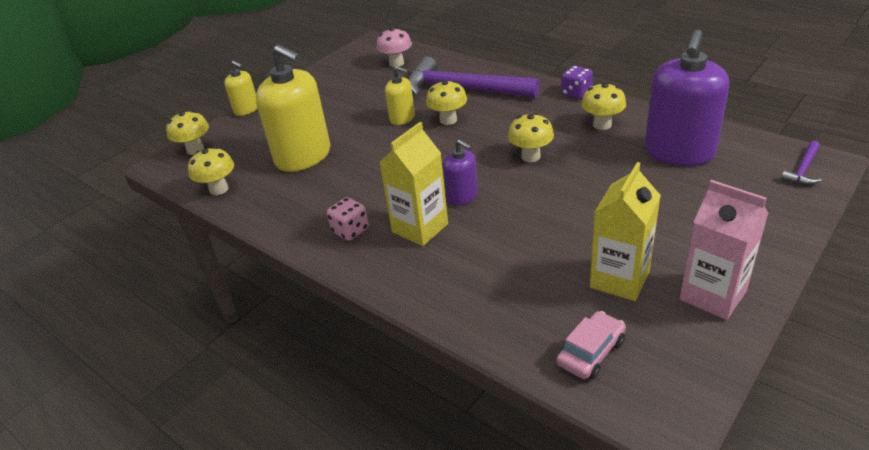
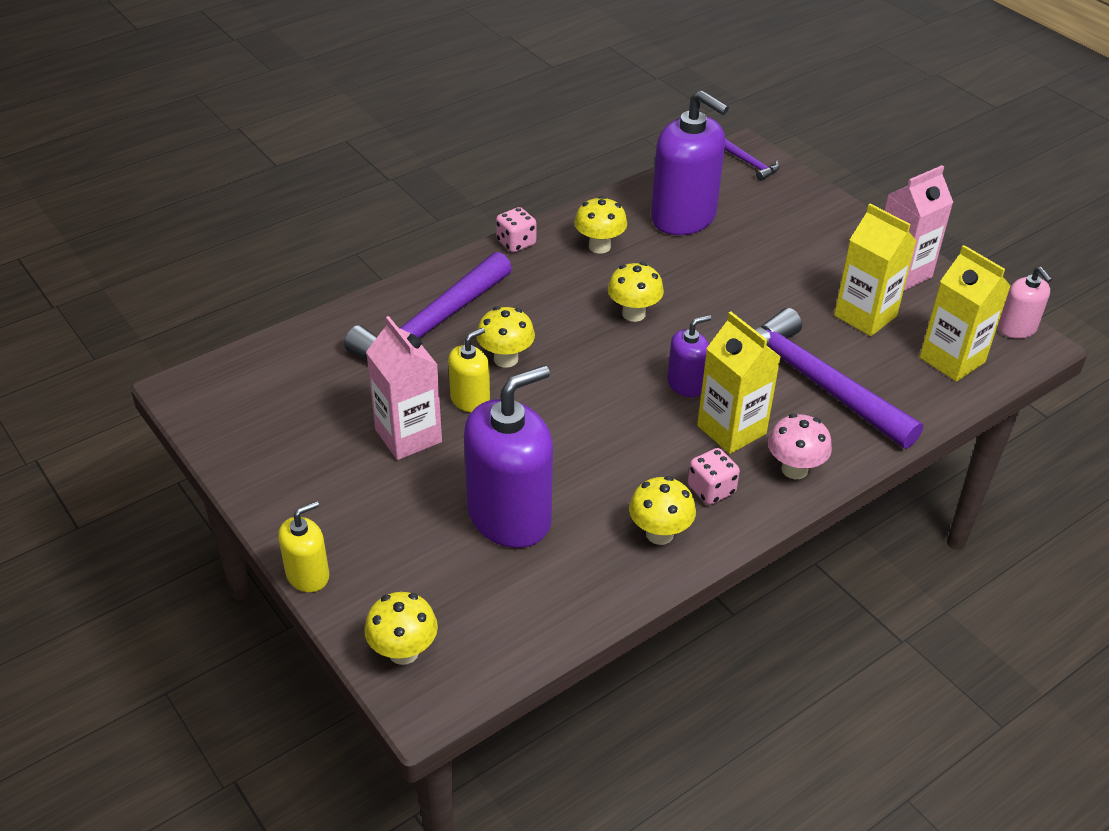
camera: 80 degrees left, 5 degrees up
yellow mushroom [188,147,234,195] -> yellow mushroom moved to [629,476,696,545]
yellow soap dispenser [256,45,331,172] -> purple soap dispenser [464,365,553,548]
pink mushroom [376,27,412,67] -> pink mushroom moved to [768,414,832,479]
pink car [556,311,626,379] -> yellow carton [920,245,1011,382]
purple dice [561,66,593,99] -> pink dice [496,207,536,253]
none -> pink carton [366,316,442,460]
none -> purple hammer [755,308,923,449]
none -> pink soap dispenser [998,267,1052,339]

